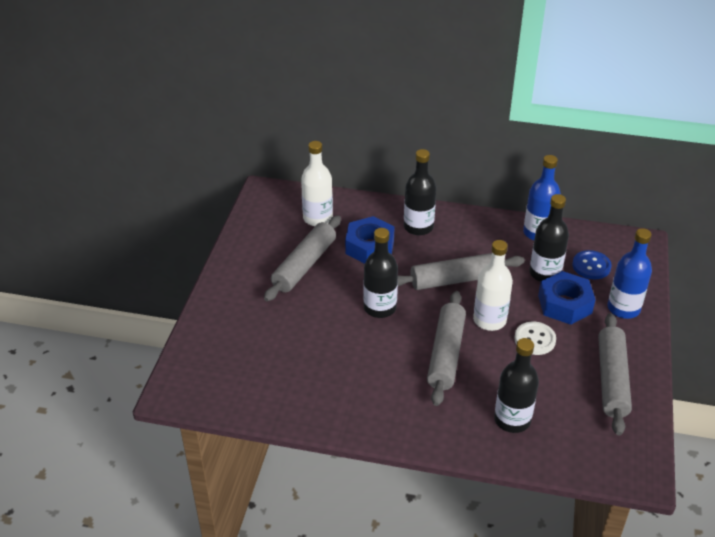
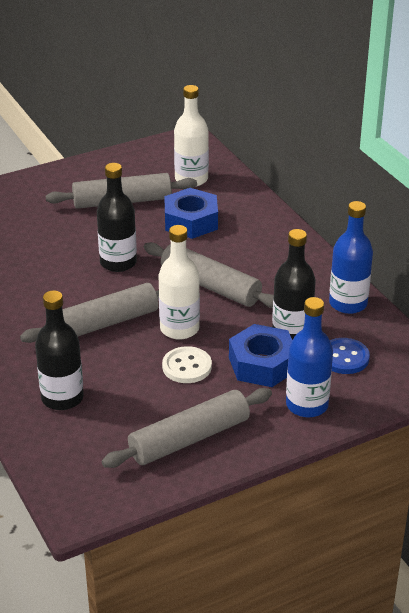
camera: 50 degrees right, 5 degrees down
black bottle [404,149,436,236] -> none

